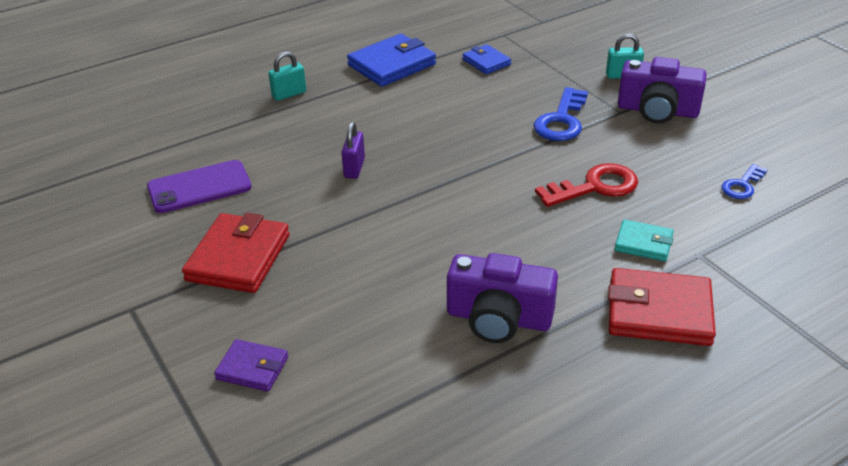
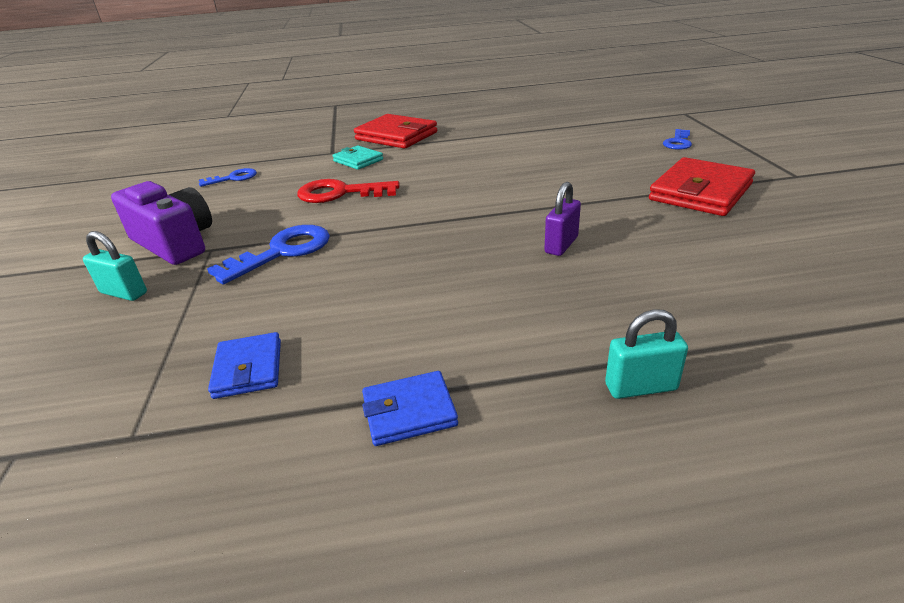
camera: 155 degrees left, 5 degrees down
purple phone [147,160,252,213] -> none
purple wallet [214,339,288,392] -> blue key [663,129,692,150]
blue wallet [347,34,436,87] -> blue wallet [362,371,458,446], size x0.56
purple camera [447,253,558,343] -> none

